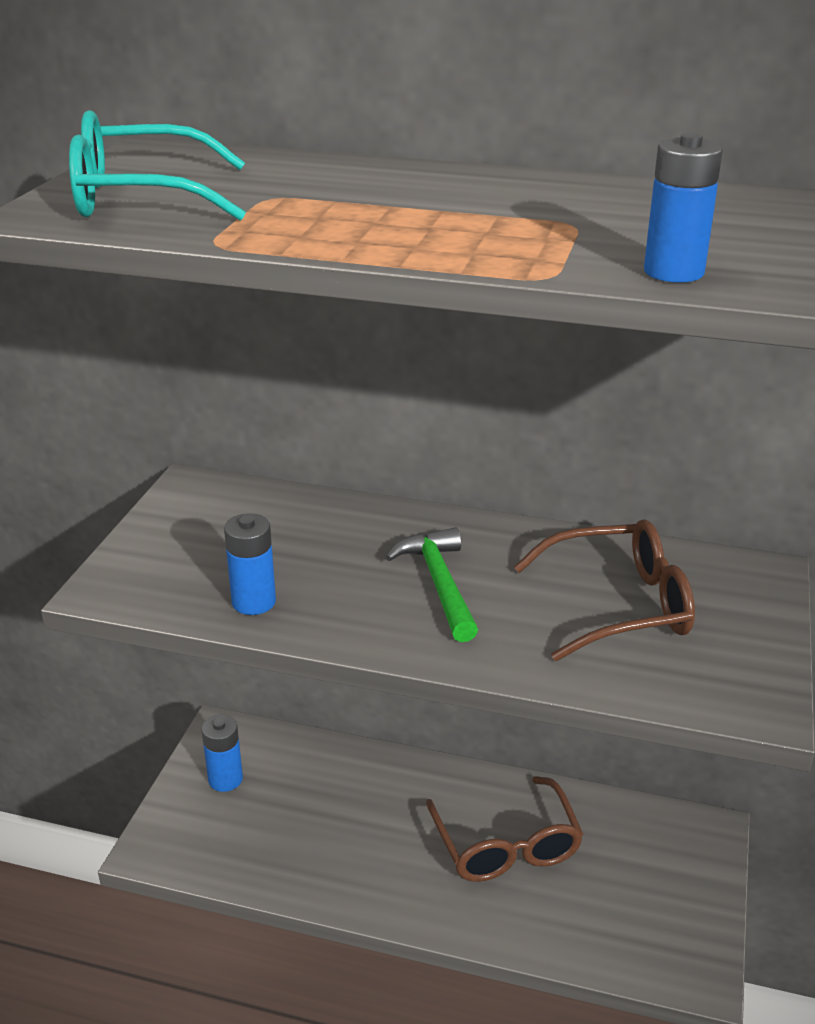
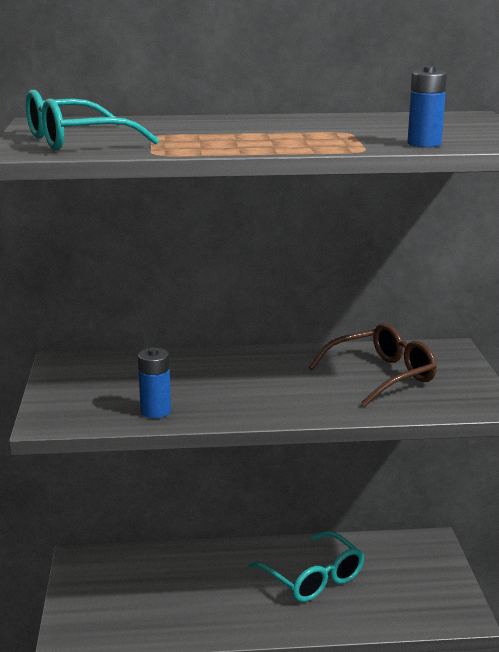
camera: 20 degrees left, 10 degrees down
blue battery [201,715,243,792] -> none
green hammer [386,527,478,642] -> none
brown glasses [426,776,584,882] -> turquoise glasses [248,531,364,602]

